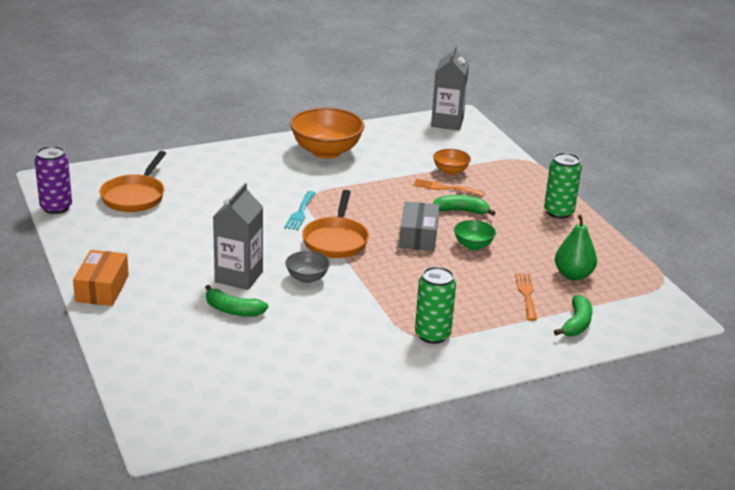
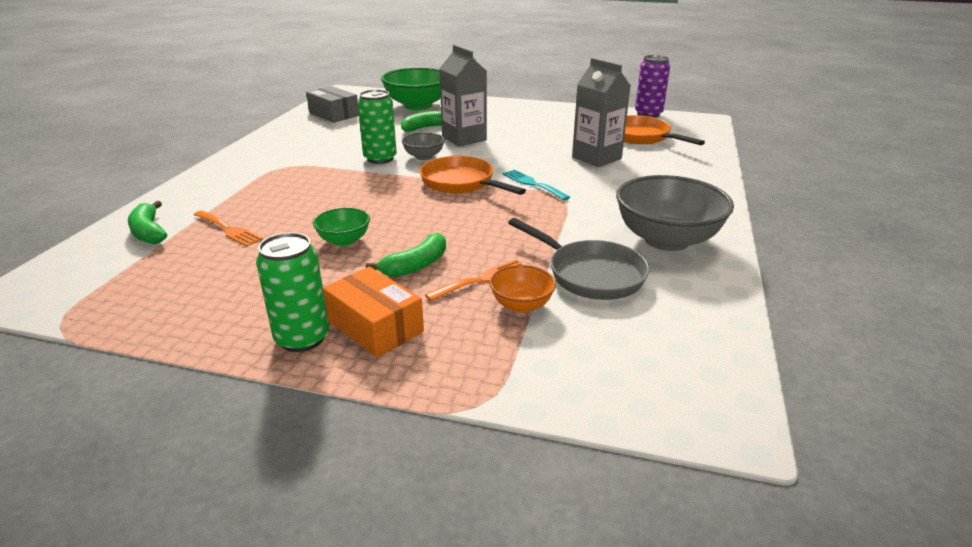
camera: 130 degrees right, 0 degrees up
orange box [73,250,129,306] -> orange box moved to [323,267,424,358]
orange bowl [290,107,365,159] -> grey bowl [616,175,734,251]
grey box [399,201,439,251] -> grey box moved to [306,86,359,123]
green can [415,266,456,344] -> green can moved to [358,89,397,164]
grey carton [431,45,469,130] -> grey carton moved to [572,58,631,167]
green pear [555,215,597,281] -> none
none -> green bowl [381,67,441,110]
none -> grey pan [508,218,650,300]

